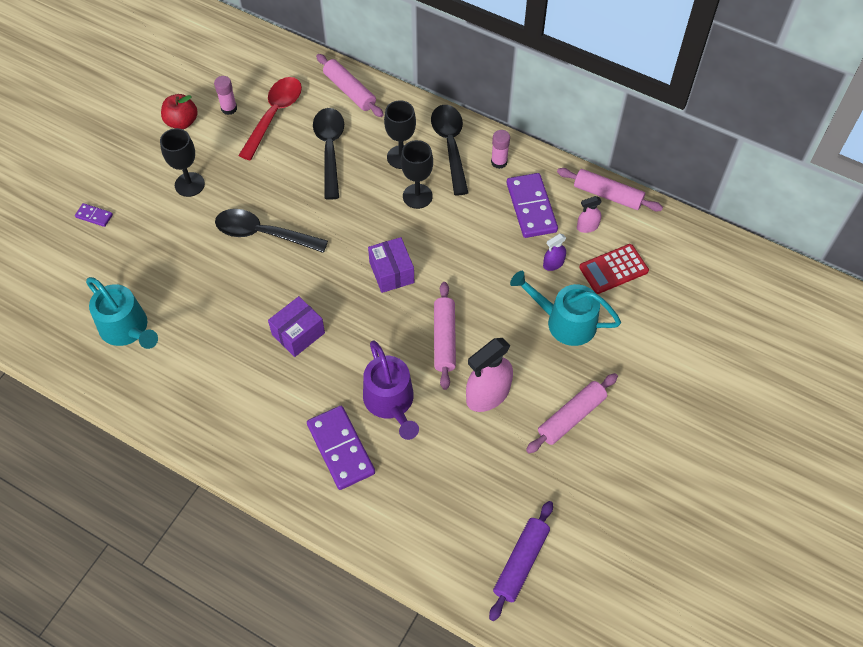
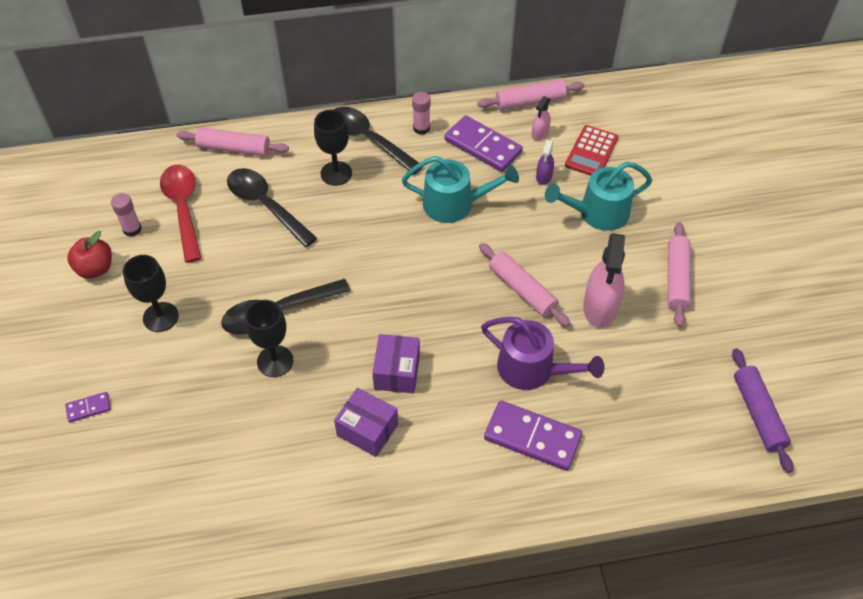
camera: 40 degrees left, 5 degrees down
turquoise watering can [86,277,158,349] -> turquoise watering can moved to [402,156,519,223]
purple box [368,237,414,293] -> purple box moved to [334,388,398,457]
black goblet [401,140,433,209] -> black goblet moved to [245,300,294,377]

